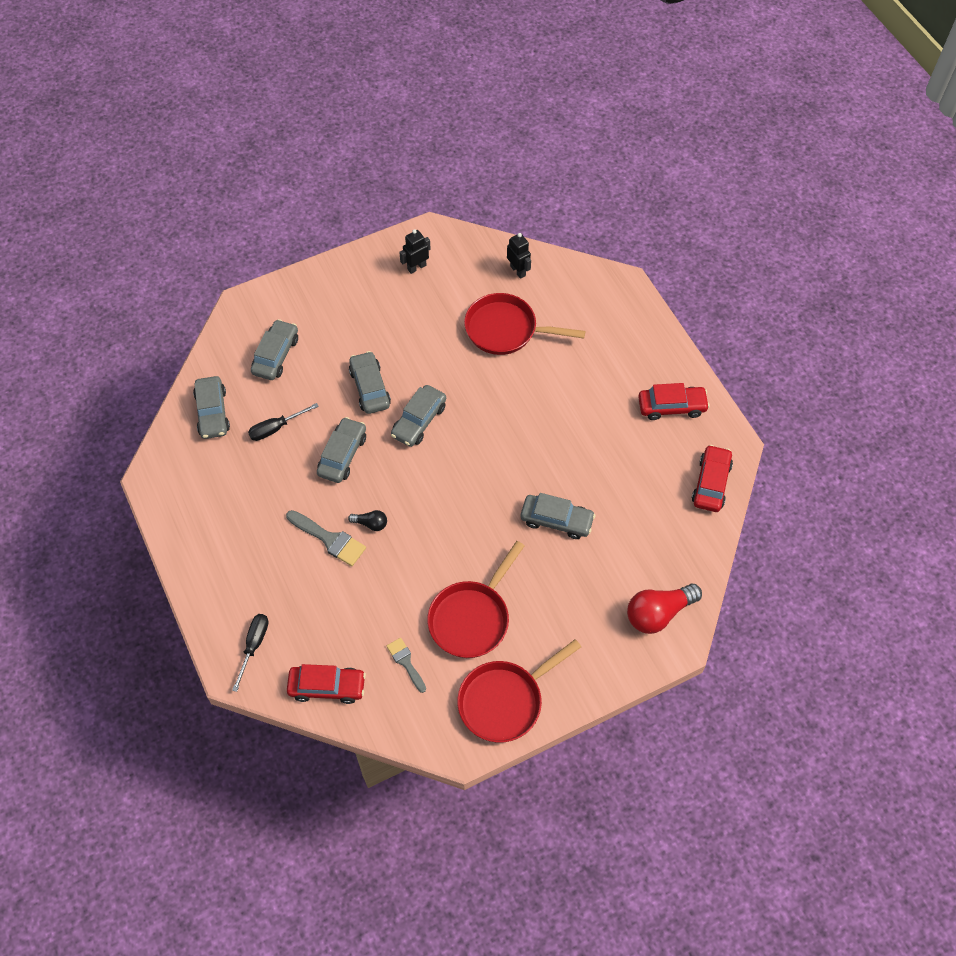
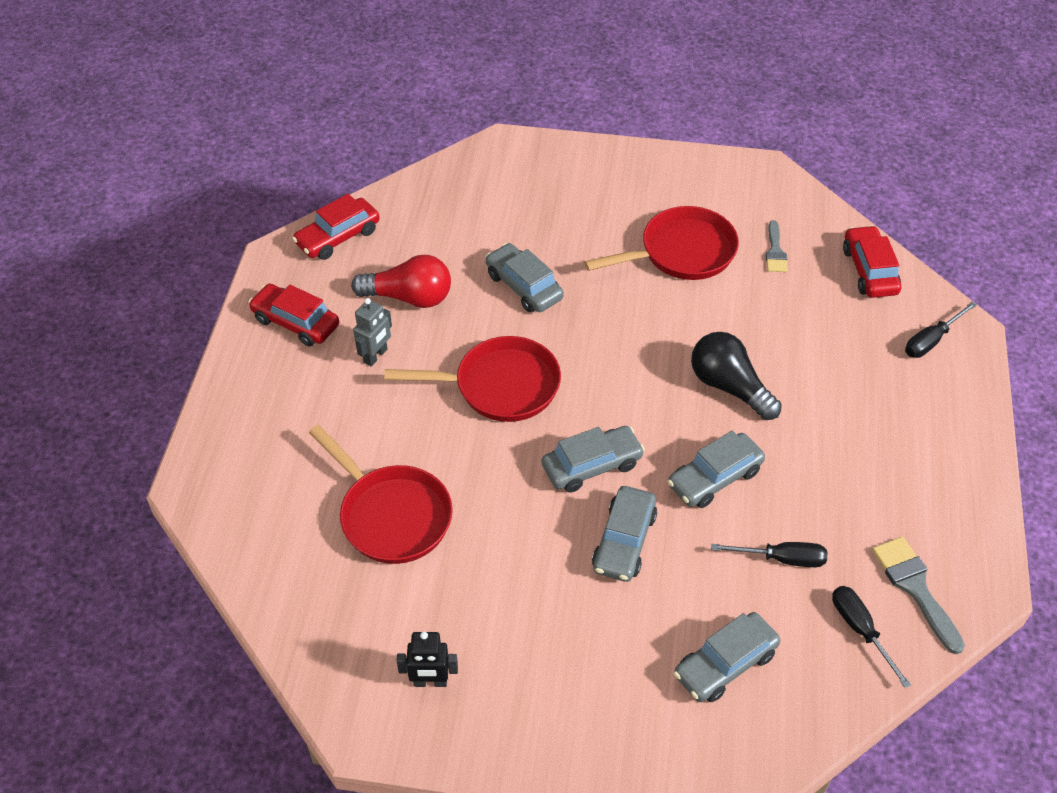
camera: 145 degrees left, 10 degrees down
grey car [193,376,230,439] -> black screwdriver [832,586,911,688]
grey brush [286,510,366,566] -> grey brush moved to [872,537,965,654]
red car [287,664,366,704] -> red car turned 45 degrees clockwise [843,225,901,298]
black light bulb [348,510,387,531] -> black light bulb [691,332,782,420], size x2.00
red pan [457,639,581,743] -> red pan moved to [384,336,561,422]
black robot [507,233,531,279] -> none
red light bulb [627,584,702,634] -> red light bulb moved to [351,255,451,308]
none -> grey robot [353,298,392,367]

